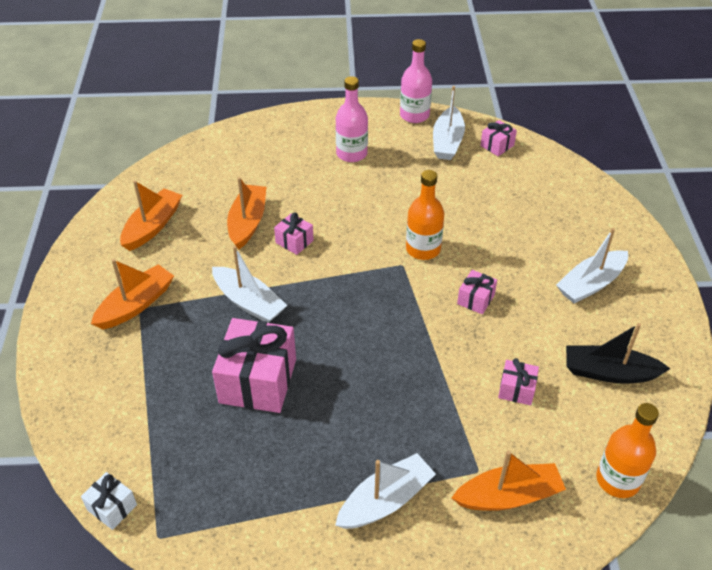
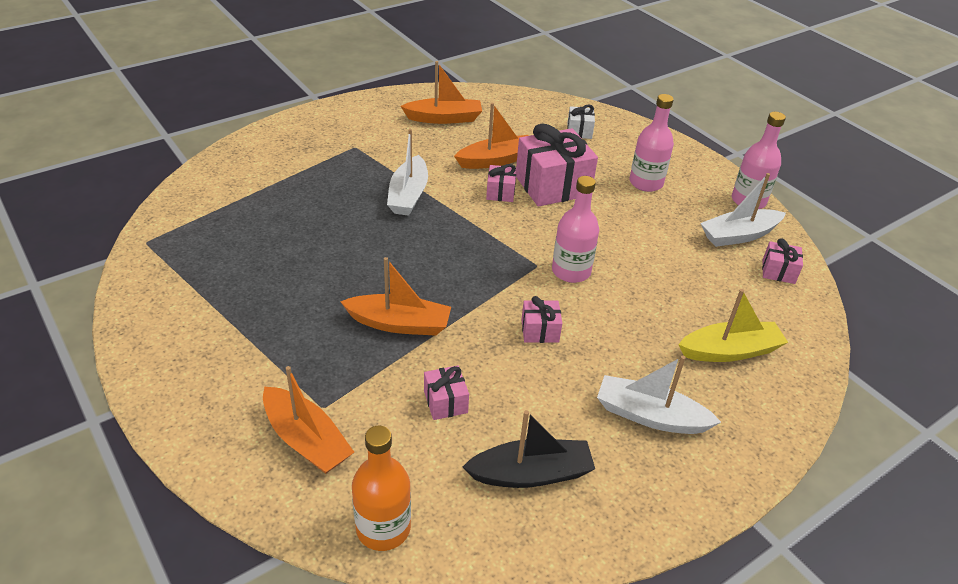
camera: 55 degrees right, 5 degrees down
white gift [81,472,137,530] -> white gift moved to [567,105,595,139]
orange boat [91,259,174,330] -> orange boat moved to [340,257,451,336]
pink gift [212,318,296,413] -> pink gift moved to [516,123,598,207]
white boat [335,453,436,529] -> none
orange bottle [406,170,444,260] -> pink bottle [552,176,599,283]
black boat [566,323,670,383] -> black boat turned 105 degrees clockwise [463,410,595,488]
none -> yellow boat [678,289,788,362]

